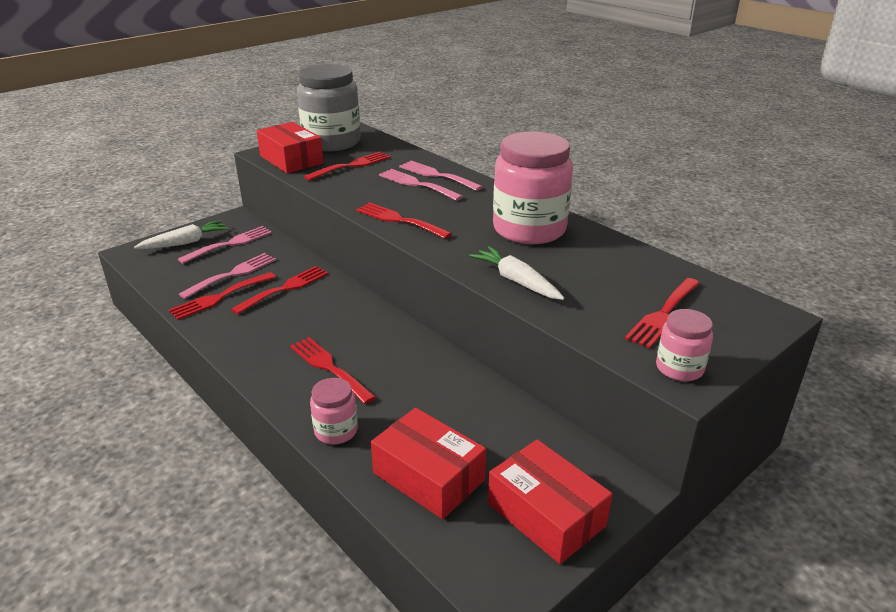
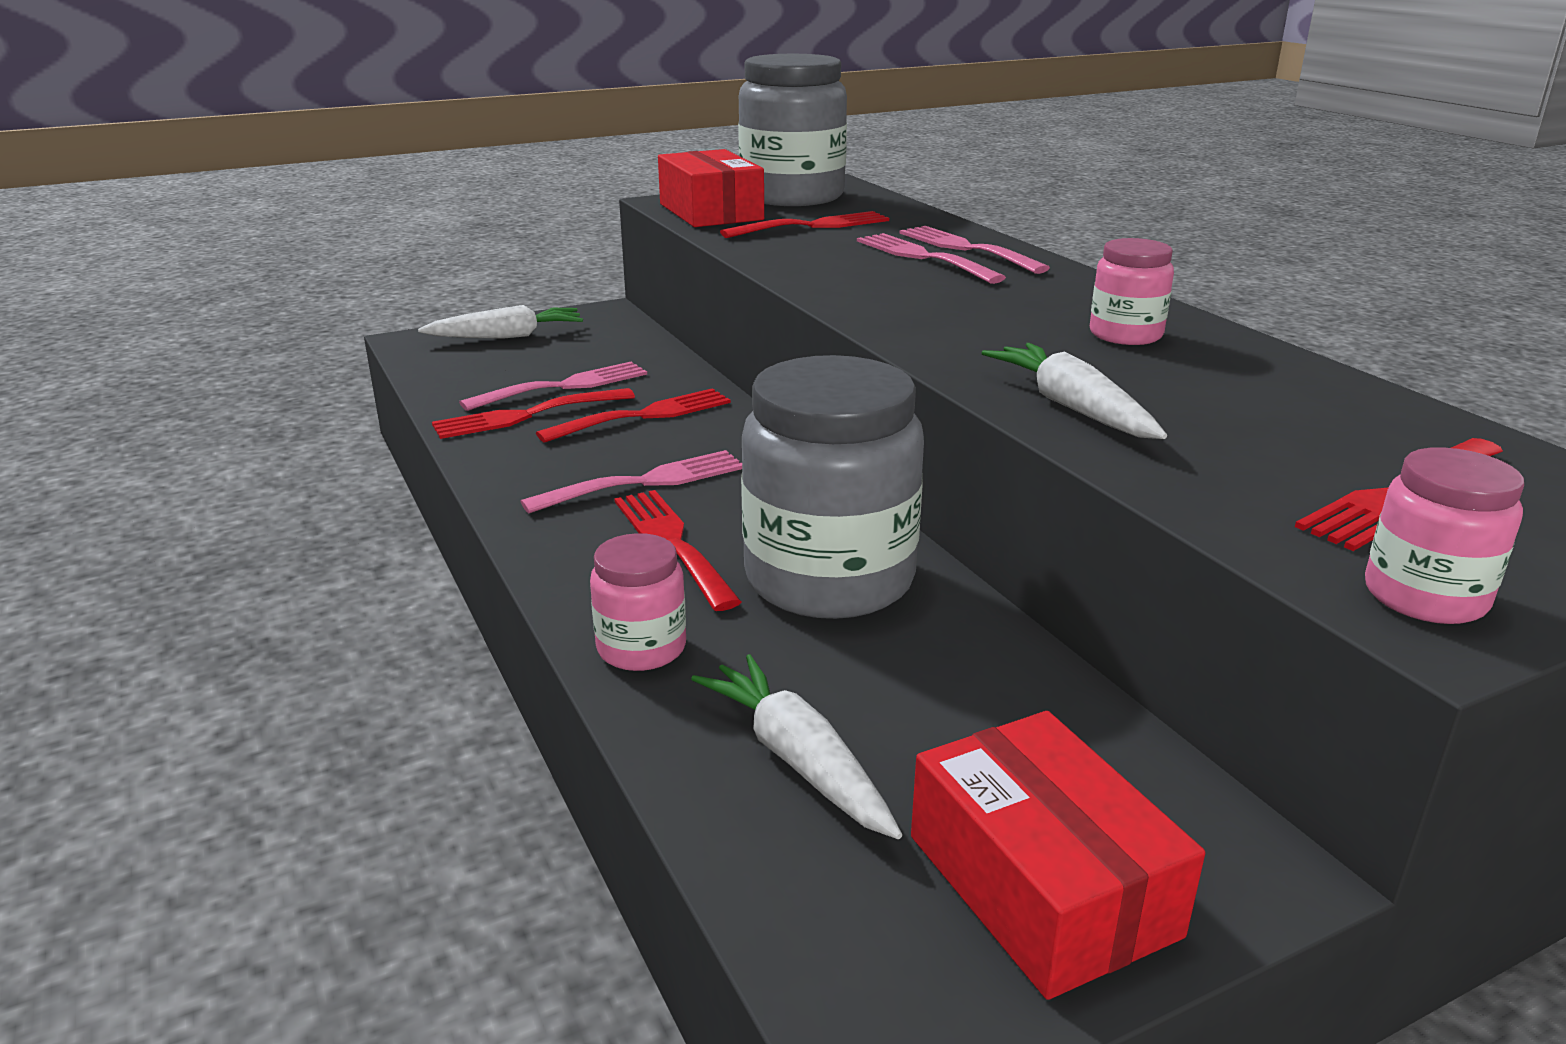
camera: 15 degrees right, 5 degrees down
pink fork [178,226,272,264] -> pink fork moved to [520,450,742,513]
red fork [356,202,452,239] -> none
red box [371,408,486,519] -> white carrot [691,654,902,839]
pink jar [493,131,573,244] -> pink jar [1090,238,1174,345], size x0.48
none -> grey jar [741,355,924,619]

